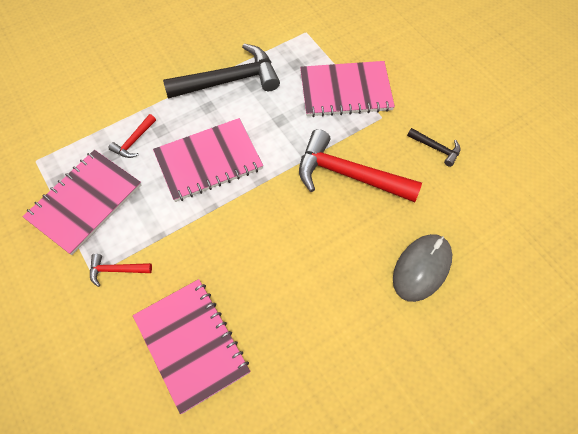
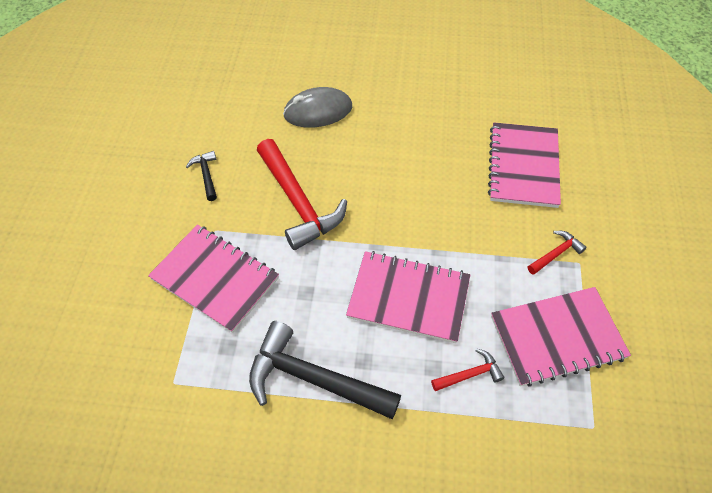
camera: 140 degrees left, 5 degrees down
red hammer [90,254,152,287] -> red hammer turned 75 degrees counterclockwise [528,231,587,275]

